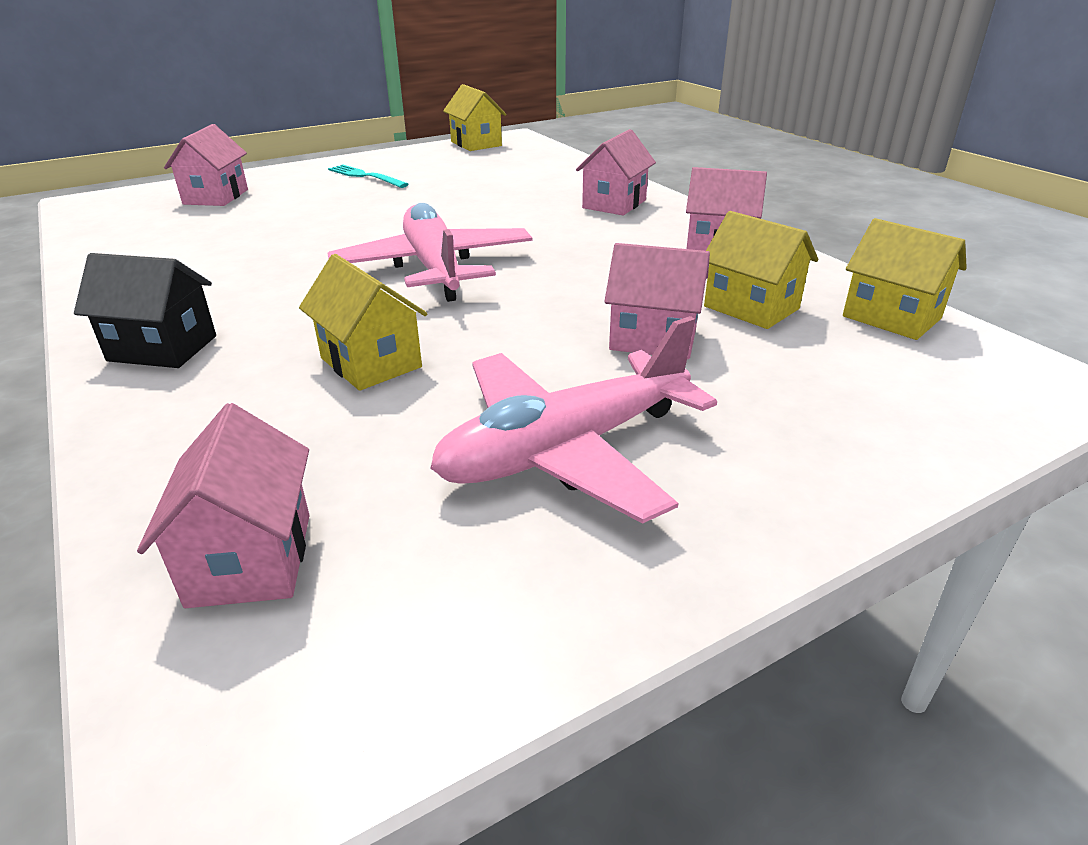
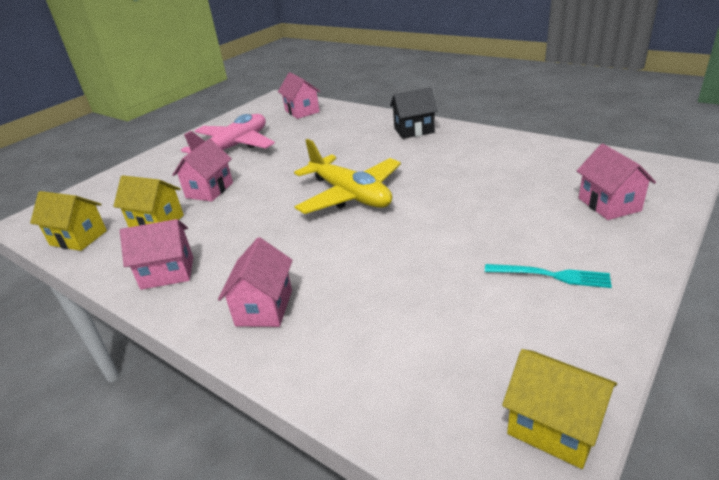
camera: 160 degrees right, 0 degrees up
yellow house [299,254,428,391] -> none
pink plane [327,203,532,302] -> yellow plane [294,139,401,214]
pink house [604,243,710,359] -> pink house turned 60 degrees counterclockwise [172,139,233,201]

